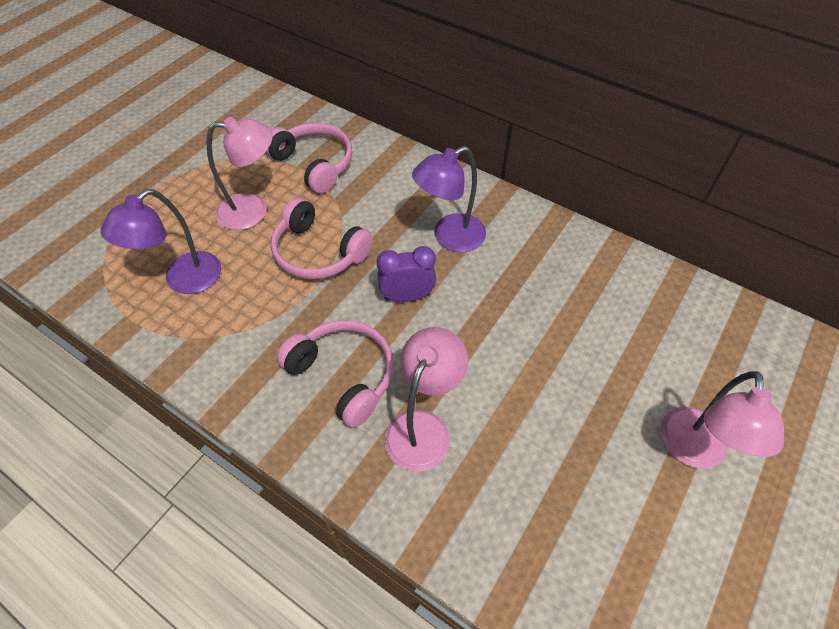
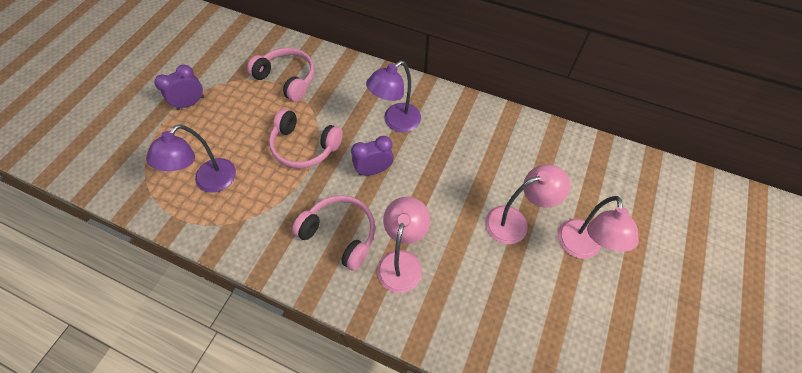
camera: 10 degrees left, 5 degrees up
pink lamp [206,117,273,230] -> pink lamp moved to [485,164,571,244]
none -> purple clock [154,65,204,110]

